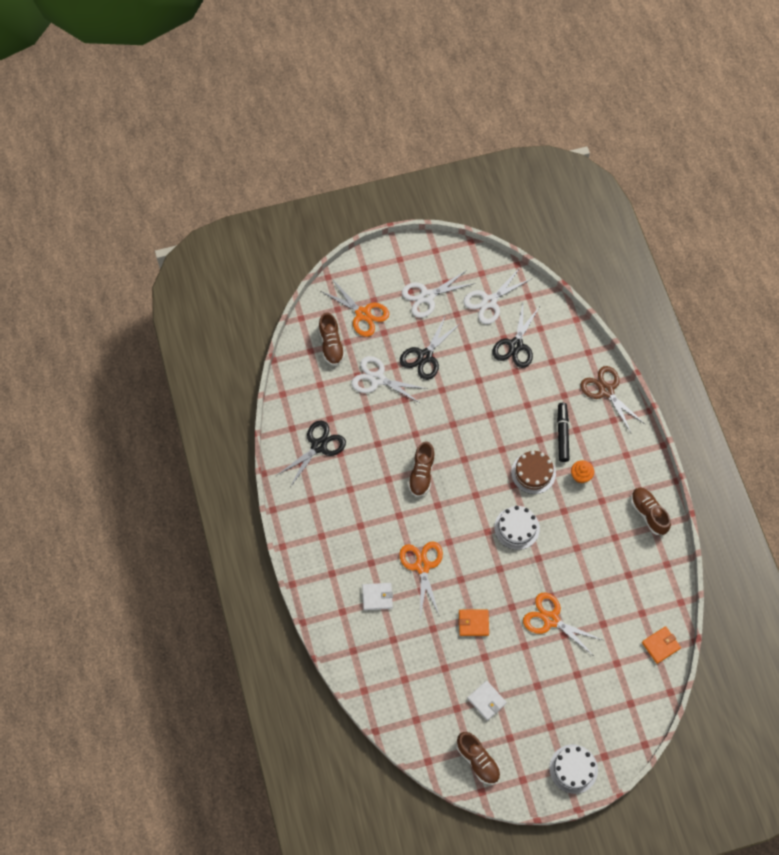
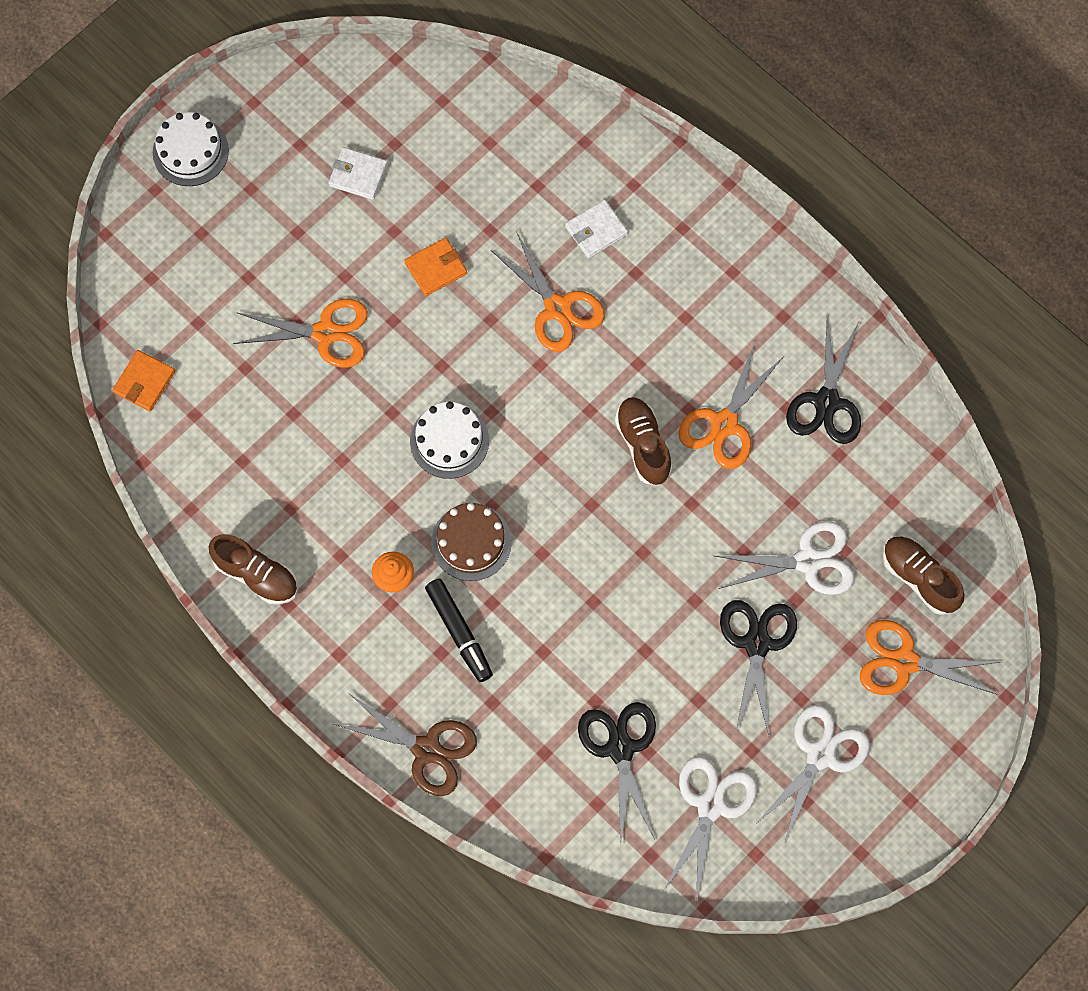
camera: 150 degrees right, 5 degrees up
brown shoe [456,732,501,785] -> none
none -> orange scissors [678,343,783,469]

